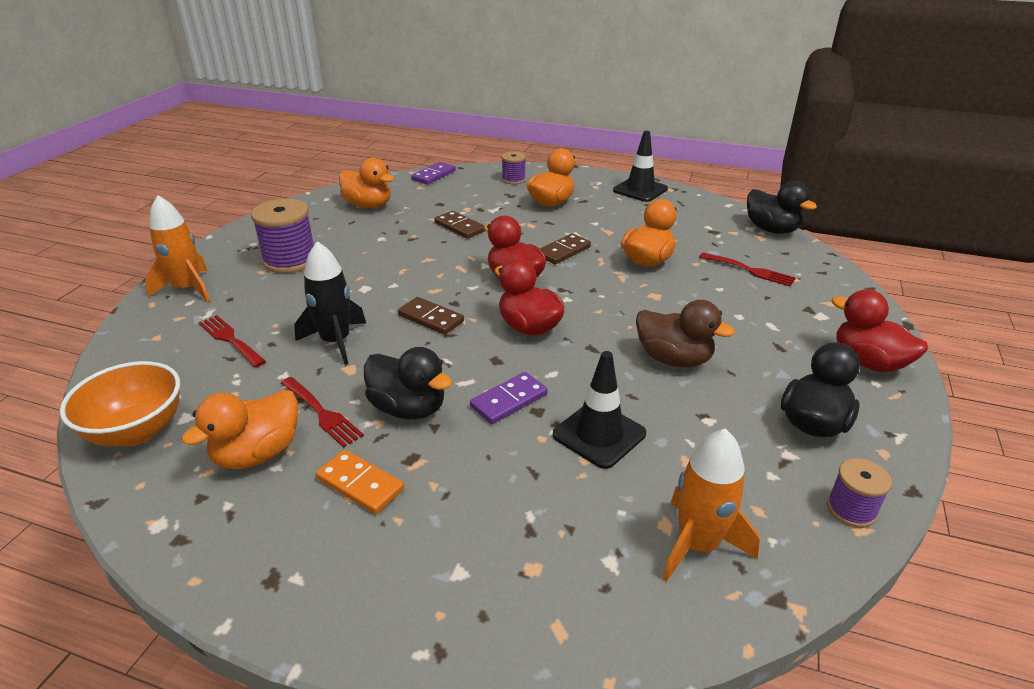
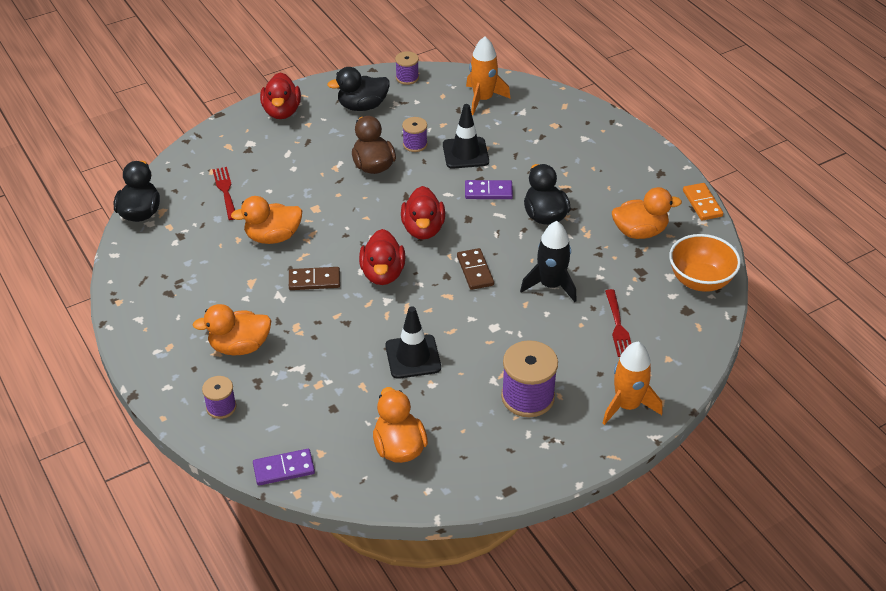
camera: 140 degrees left, 10 degrees up
red fork [281,377,364,448] -> none
orange domino [316,450,404,514] -> orange domino moved to [683,183,723,221]
brown domino [434,211,485,239] -> none
black traffic cone [613,131,668,202] -> black traffic cone moved to [385,306,441,379]
none -> purple spool [402,117,428,152]

